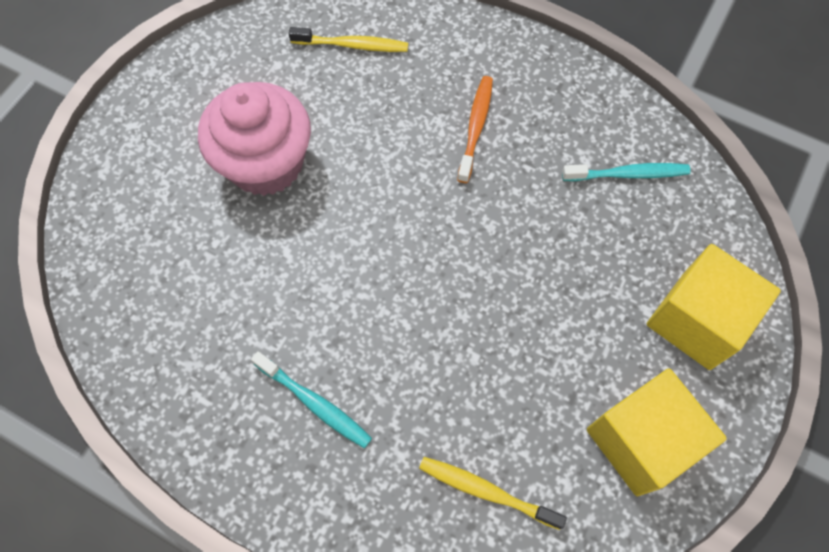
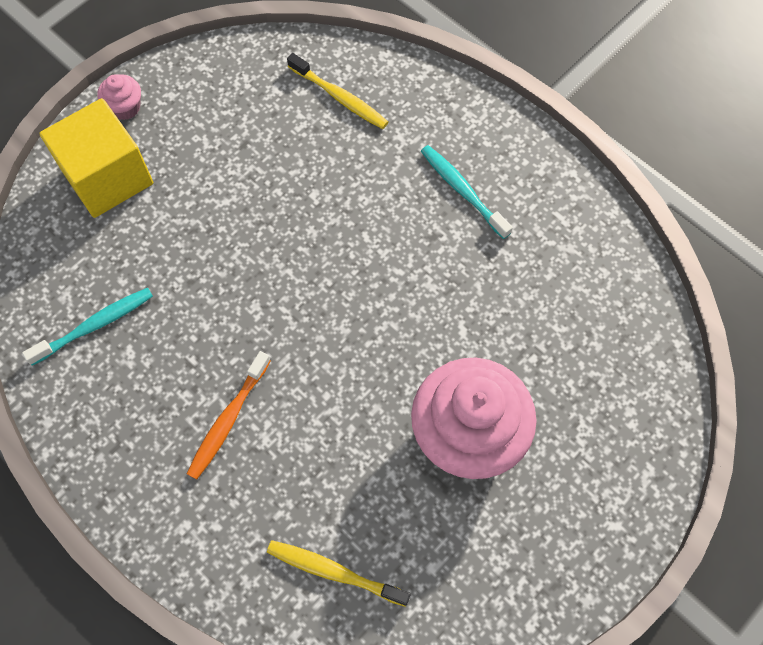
camera: 165 degrees left, 0 degrees up
turquoise toothbrush [562,163,691,181] -> turquoise toothbrush turned 135 degrees clockwise [22,288,153,366]
yellow cube [587,369,727,496] -> none
none -> pink cupcake [97,74,141,120]

